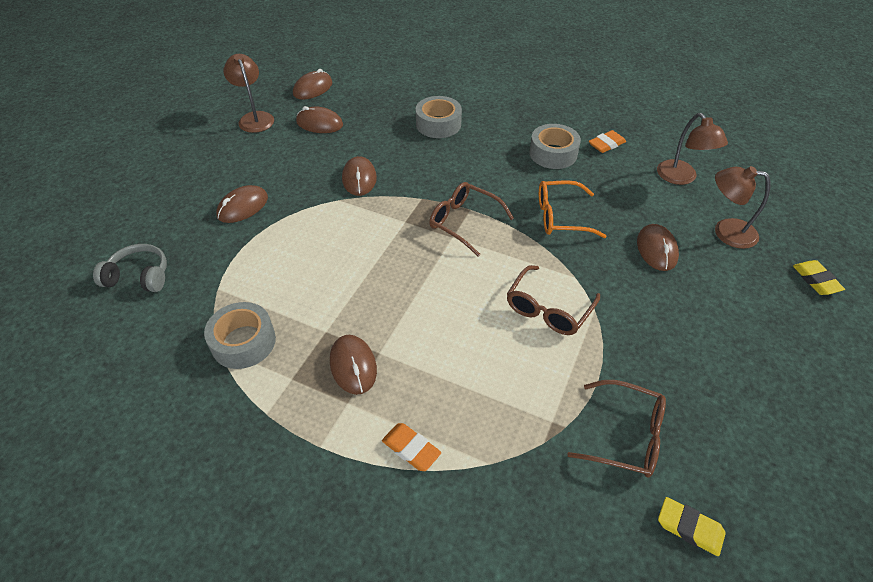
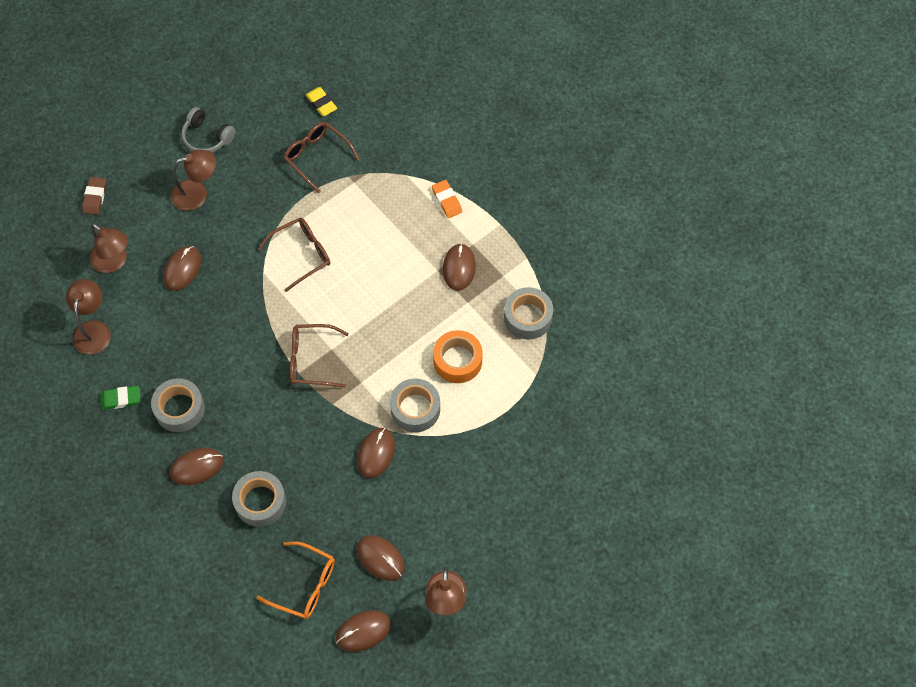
camera: 155 degrees left, 15 degrees up
grey headphones [93,244,167,292] -> grey headphones moved to [182,107,236,152]
brown mouse [216,185,268,223] -> brown mouse moved to [170,448,223,485]
brown glasses [429,182,514,256] -> brown glasses turned 120 degrees clockwise [290,324,349,387]
orange glasses [539,180,606,238] -> orange glasses moved to [256,541,335,619]
orange eraser [589,130,626,153] -> green eraser [100,386,140,410]
yellow eraser [793,260,845,295] -> brown eraser [82,177,106,215]
none -> brown lamp [171,150,216,211]
none -> grey tape [390,379,440,432]
none -> orange tape [433,330,483,383]

